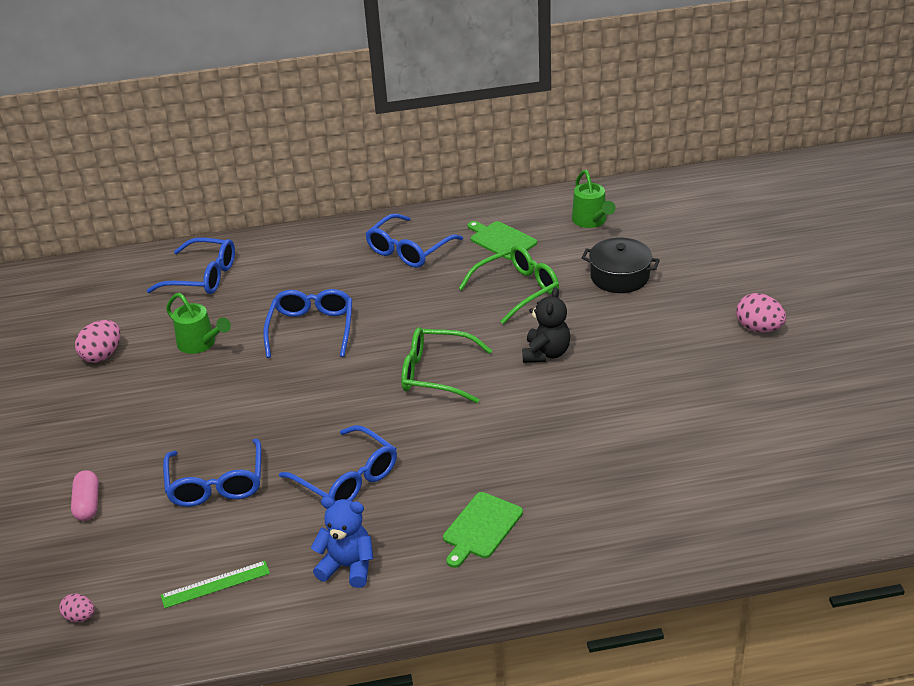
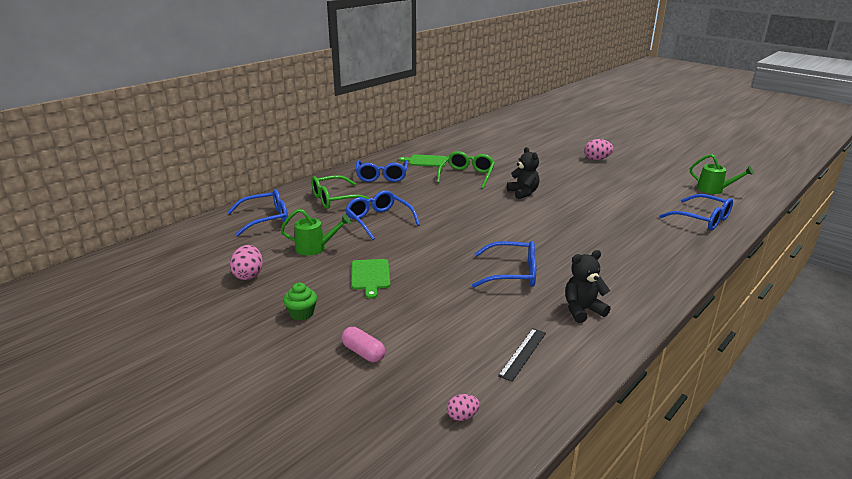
camera: 40 degrees left, 10 degrees down
green ruler [161,561,270,608] -> black ruler [498,328,546,382]
blue glasses [163,439,261,507] -> blue glasses moved to [659,194,733,230]
blue teddy bear [311,496,373,588] -> black teddy bear [565,250,611,323]
green glasses [401,327,493,403] -> green glasses moved to [311,175,372,209]
green cutting board [443,492,523,568] -> green cutting board moved to [352,259,390,299]
green watering can [572,170,616,228] -> green watering can moved to [690,154,754,194]
black pot [582,237,660,293] -> none
none -> green cupcake [283,283,317,320]

